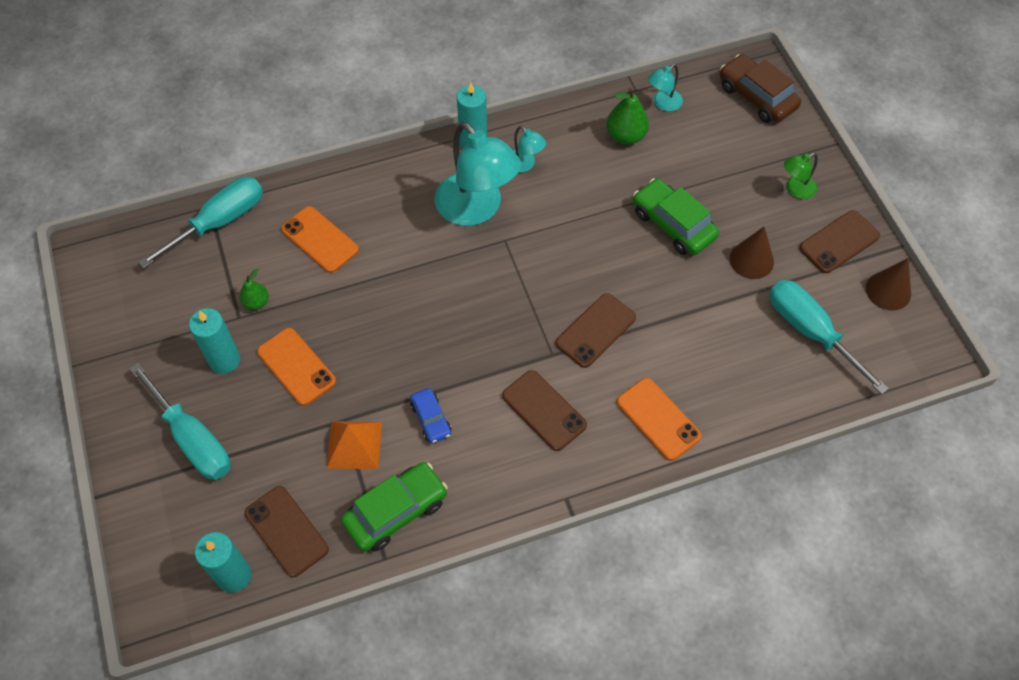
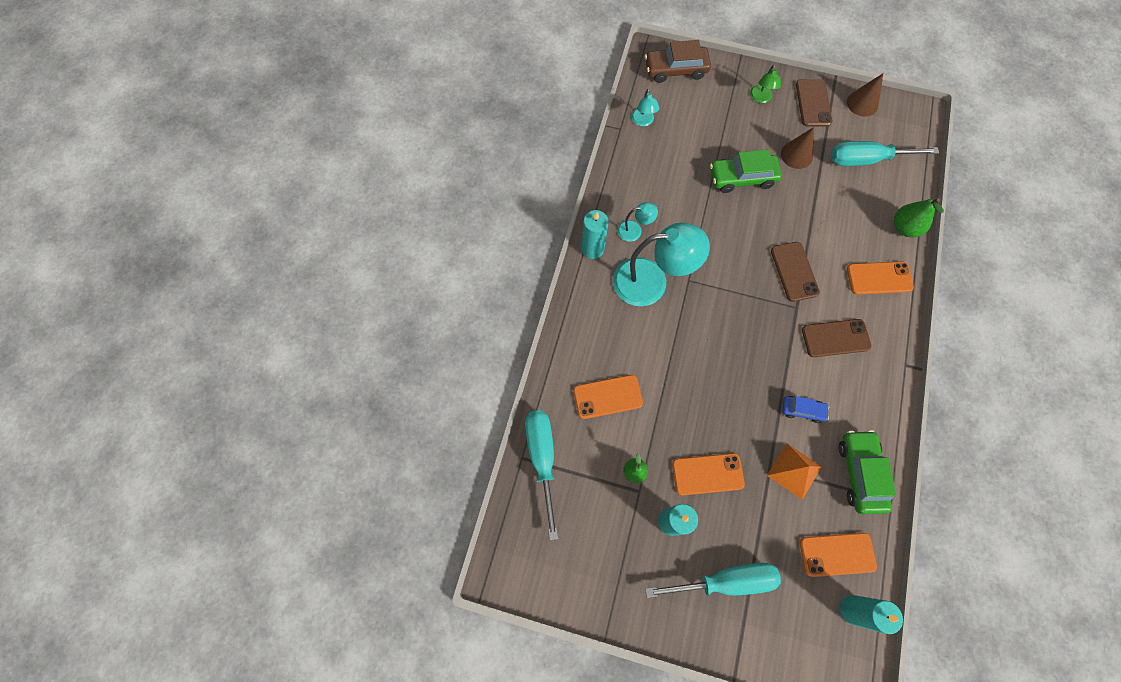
camera: 55 degrees left, 10 degrees up
brown phone [244,486,329,577] -> orange phone [800,533,877,577]
green pear [606,88,649,145] -> green pear moved to [894,198,944,237]

